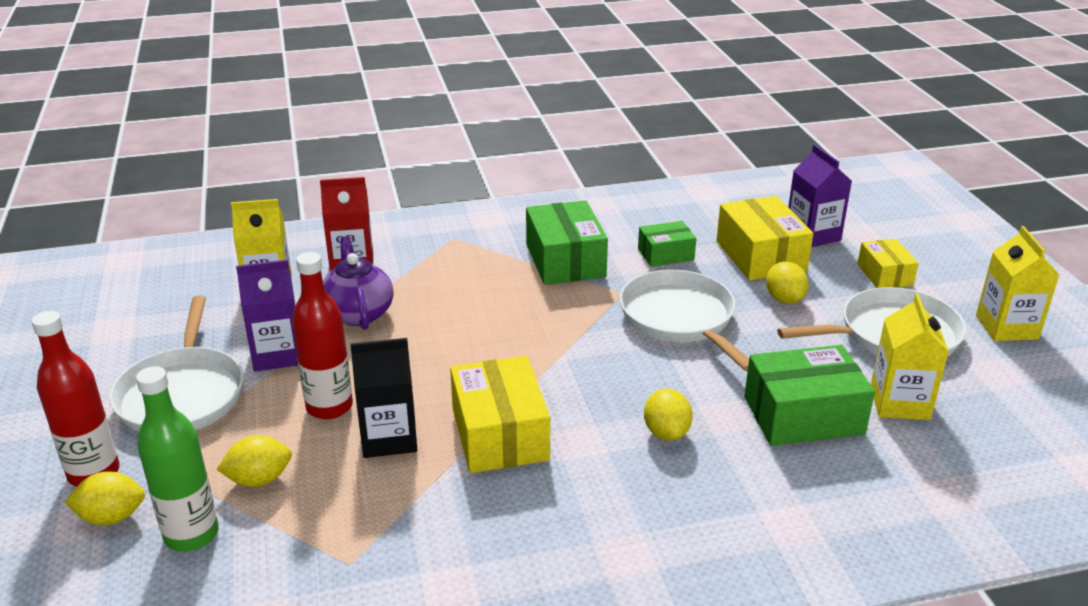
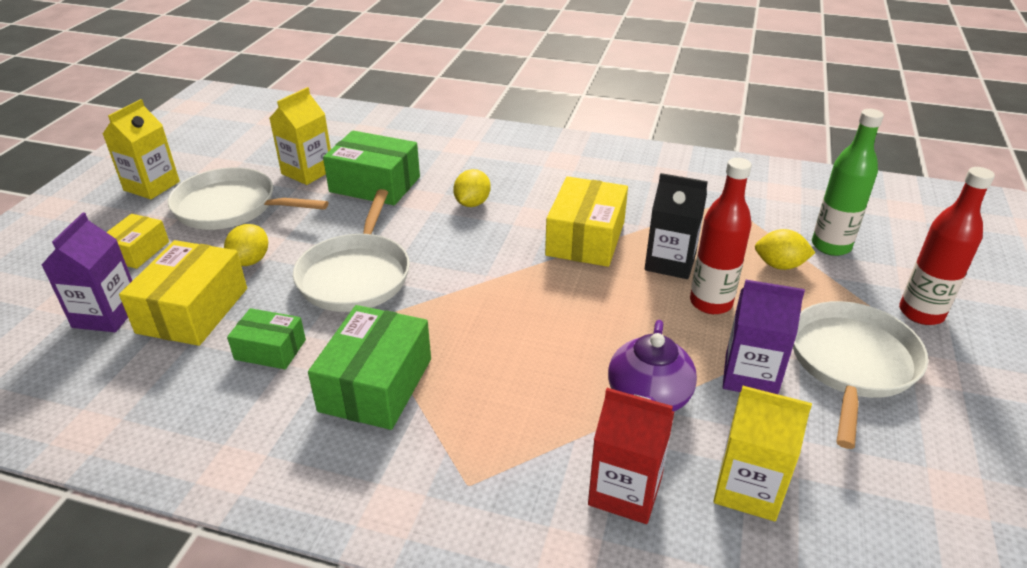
camera: 150 degrees left, 5 degrees up
yellow lemon [65,471,145,525] -> none

